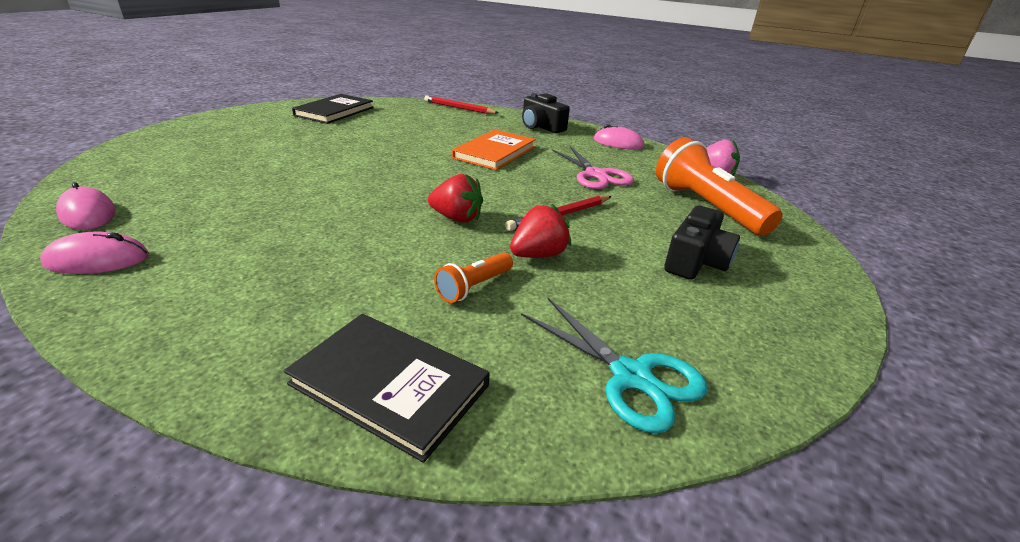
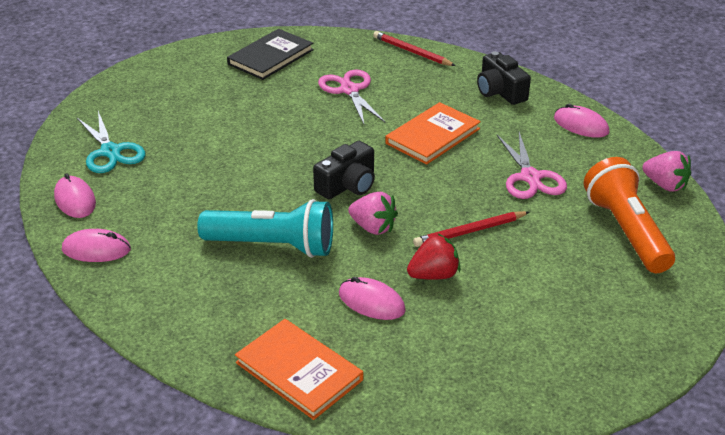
camera: 15 degrees right, 5 degrees up
black book [284,314,490,463] -> orange book [235,319,363,420]
red strawberry [428,174,483,223] -> pink strawberry [348,192,398,235]
orange flashlight [434,253,513,303] -> pink mouse [339,277,406,320]
turquoise scissors [521,298,708,434] -> turquoise scissors moved to [77,111,145,173]
black camera [664,205,740,280] -> black camera moved to [313,141,375,199]
none -> turquoise flashlight [197,199,333,258]
none -> pink scissors [318,70,385,124]

